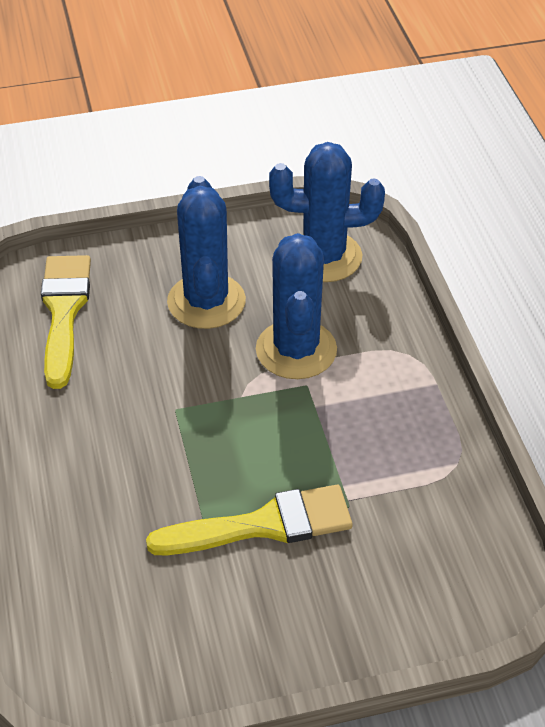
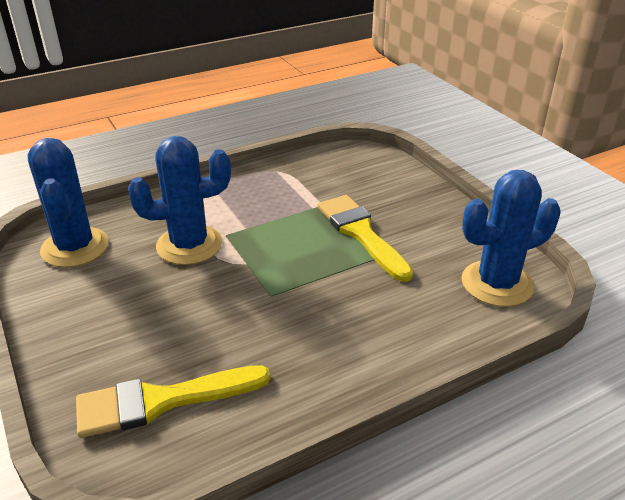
camera: 105 degrees left, 10 degrees down
blue cactus [167,176,246,329] -> blue cactus moved to [462,170,561,307]

